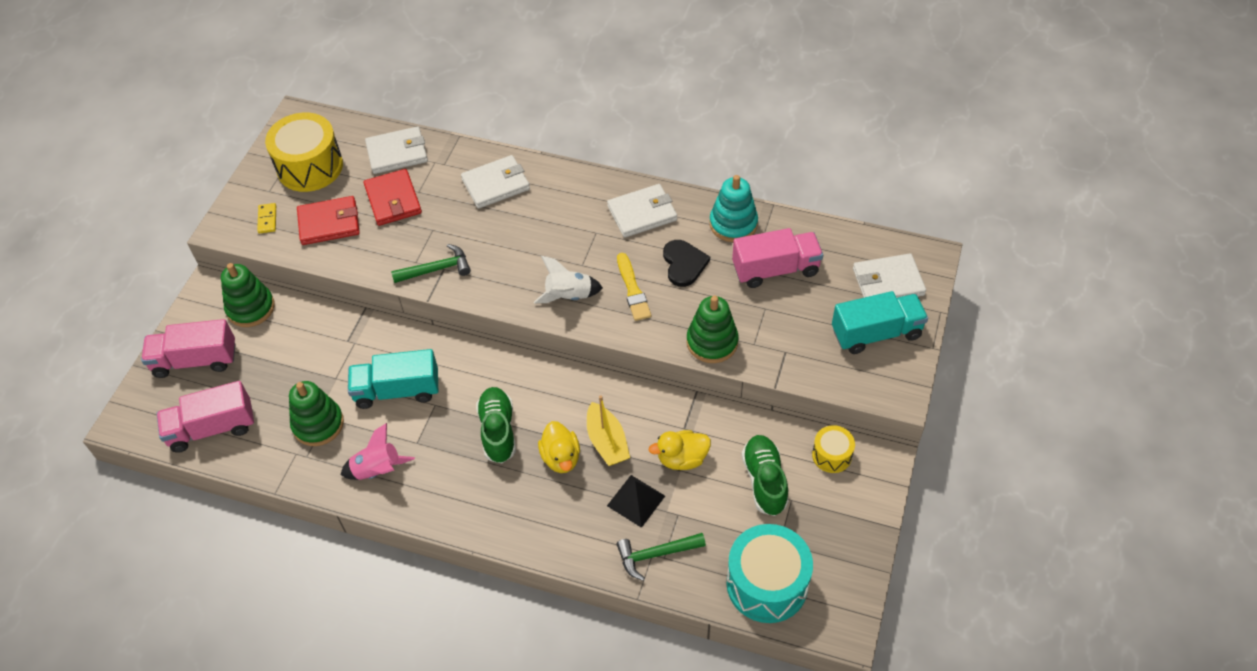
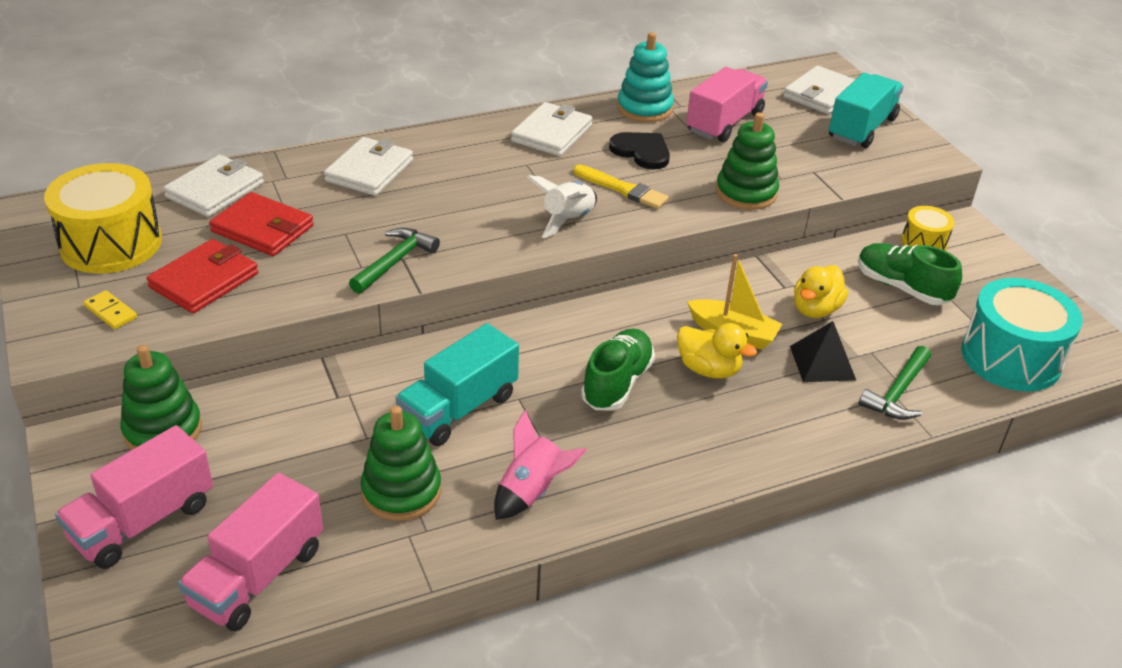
camera: 45 degrees left, 15 degrees down
green shoe [476,387,516,463] -> green shoe turned 75 degrees clockwise [581,329,655,410]

